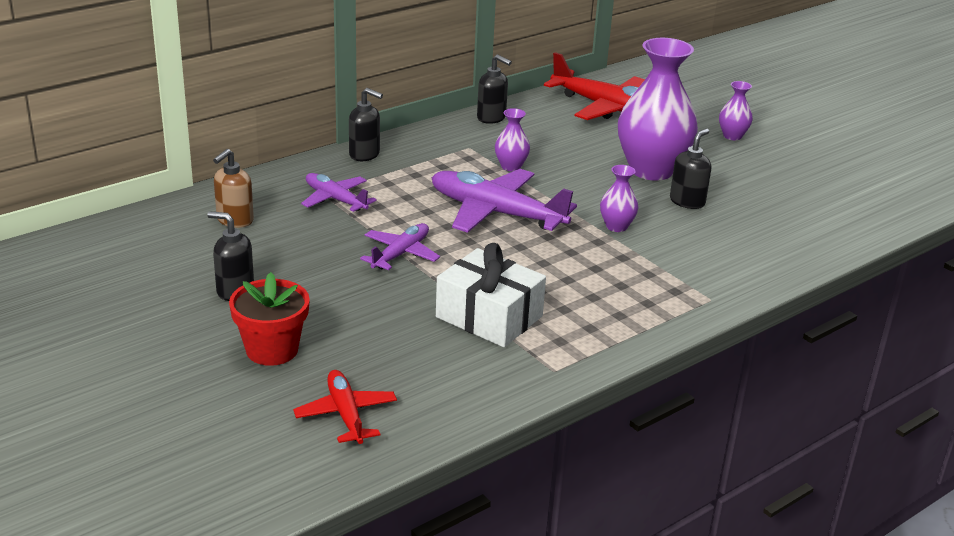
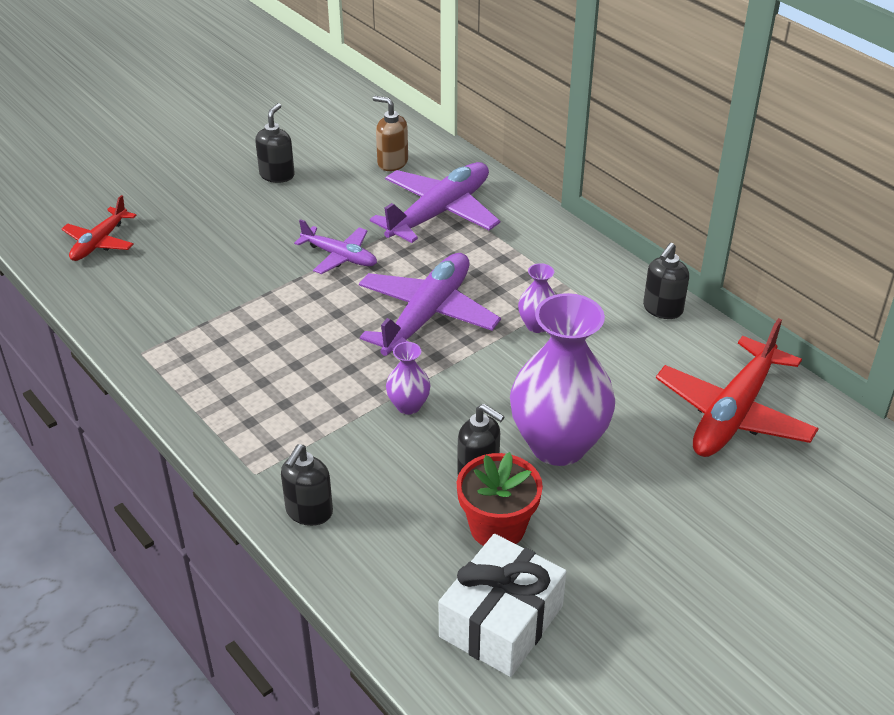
camera: 90 degrees right, 10 degrees up
red flower pot [229,272,310,366] -> red flower pot moved to [457,452,543,546]
red plane [293,370,397,444] -> red plane turned 135 degrees clockwise [61,195,137,261]
purple plane [301,173,377,212] -> purple plane [370,162,500,243], size x1.75
black soap dispenser [349,88,383,161] -> black soap dispenser moved to [281,444,333,526]
white gift [436,243,546,347] -> white gift moved to [439,534,567,677]
purple vase [719,81,753,140] -> none

